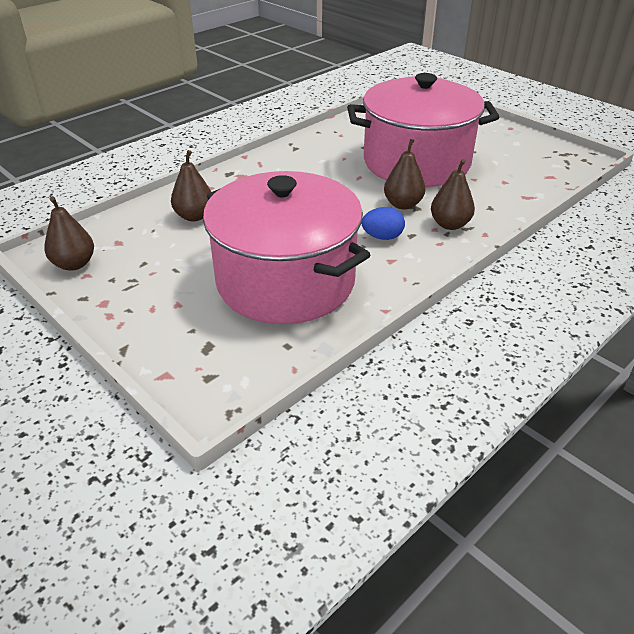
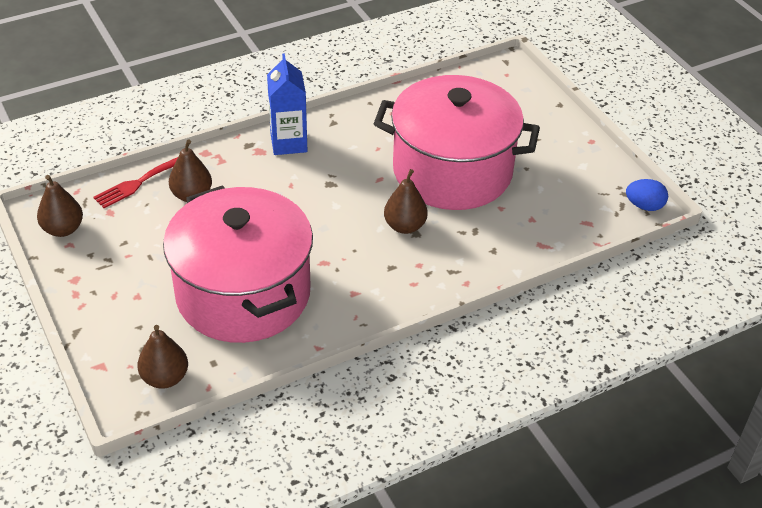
camera: 15 degrees right, 5 degrees up
blue egg [362,207,405,240] -> blue egg moved to [626,179,668,211]
brown pear [431,159,475,230] -> brown pear moved to [137,325,188,389]
none -> red fork [93,157,178,208]
none -> blue carton [267,54,307,155]

